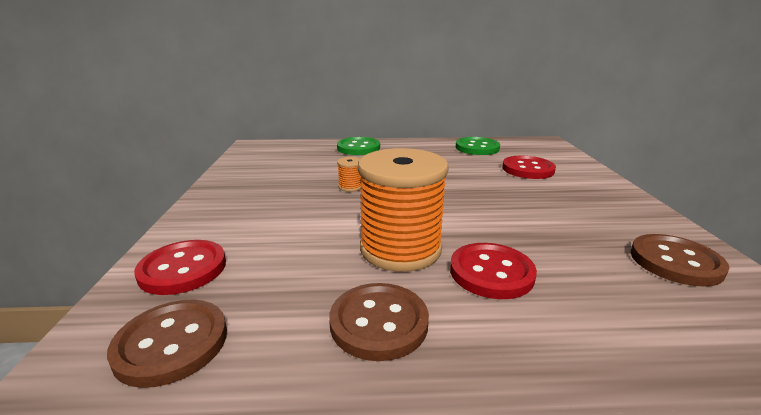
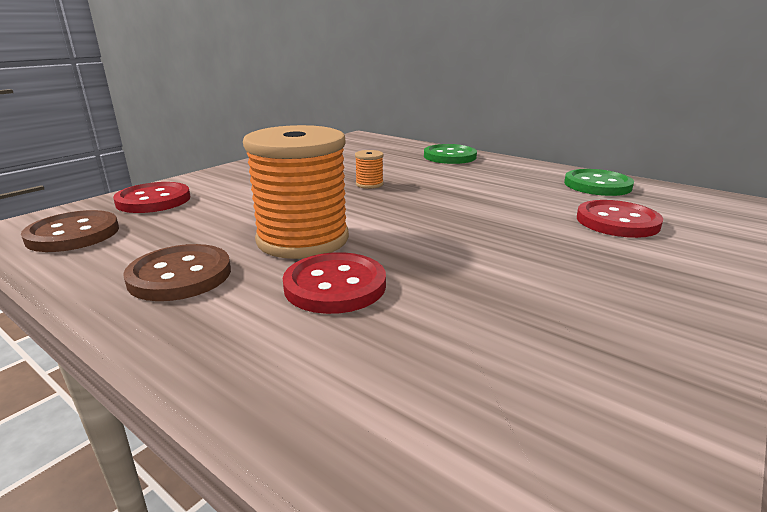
camera: 40 degrees right, 0 degrees up
brown button [631,234,729,287] -> none

